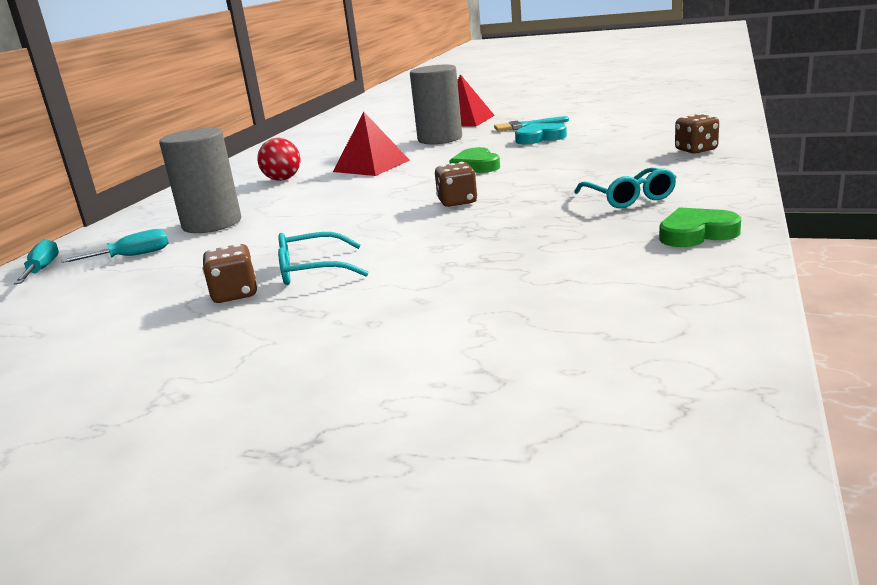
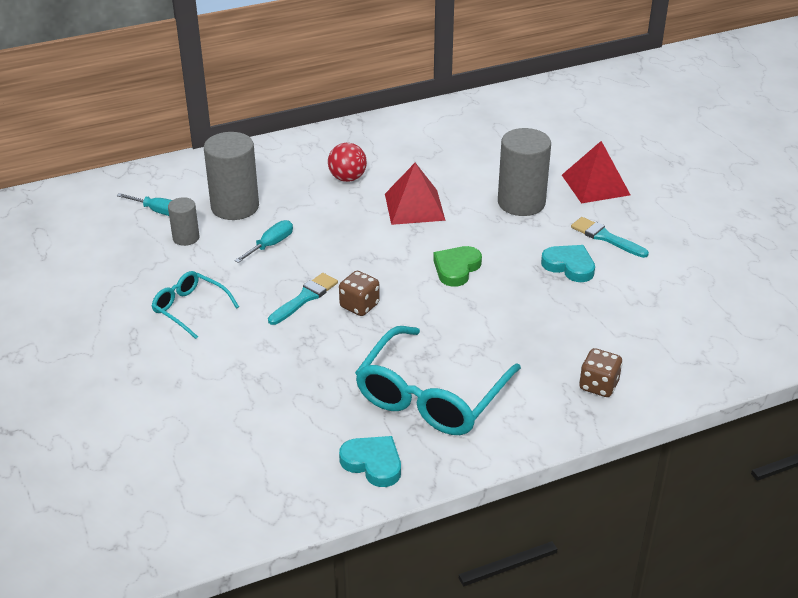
camera: 45 degrees right, 15 degrees up
turquoise screwdriver [14,239,59,285] -> turquoise screwdriver moved to [234,220,293,263]
brown dice [202,244,258,303] -> none
turquoise glasses [574,167,676,208] -> turquoise glasses [355,326,521,435], size x1.86
green heart [659,207,741,247] -> turquoise heart [339,436,401,487]
none -> grey cylinder [168,197,199,246]
none -> turquoise brush [268,273,338,325]

